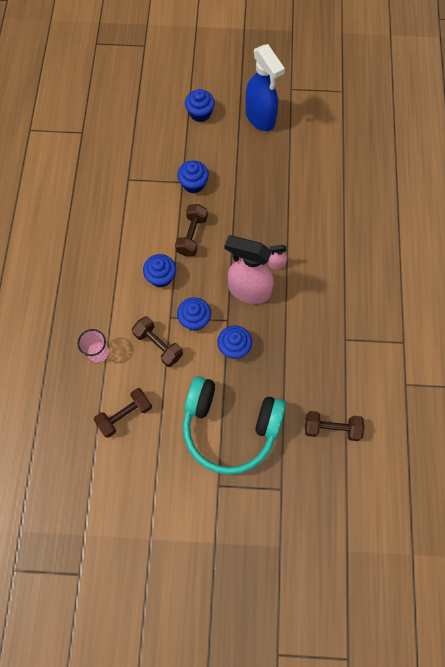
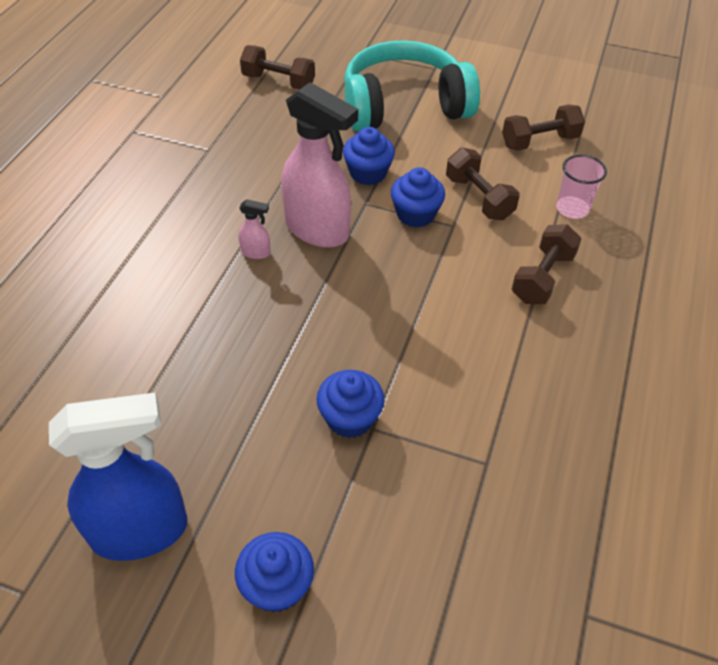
camera: 165 degrees left, 20 degrees down
blue cupcake [143,254,176,287] -> none
brown dumbbell [175,204,208,256] -> brown dumbbell moved to [512,224,582,304]
turquoise headphones [183,376,286,475] -> turquoise headphones turned 45 degrees counterclockwise [344,40,480,131]
blue spray bottle [245,44,285,131] -> blue spray bottle turned 90 degrees clockwise [49,393,188,561]

